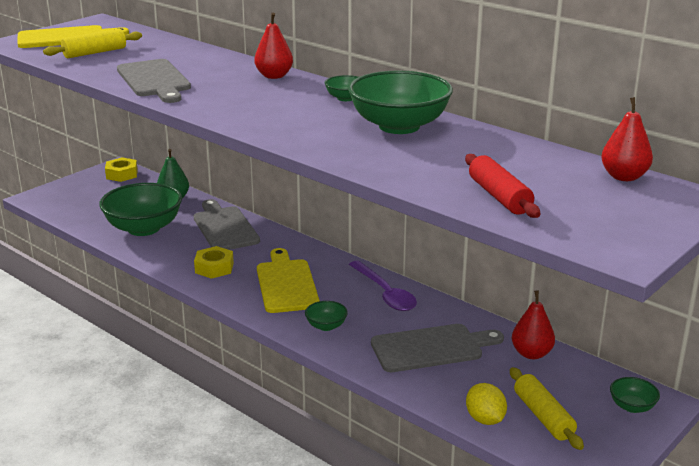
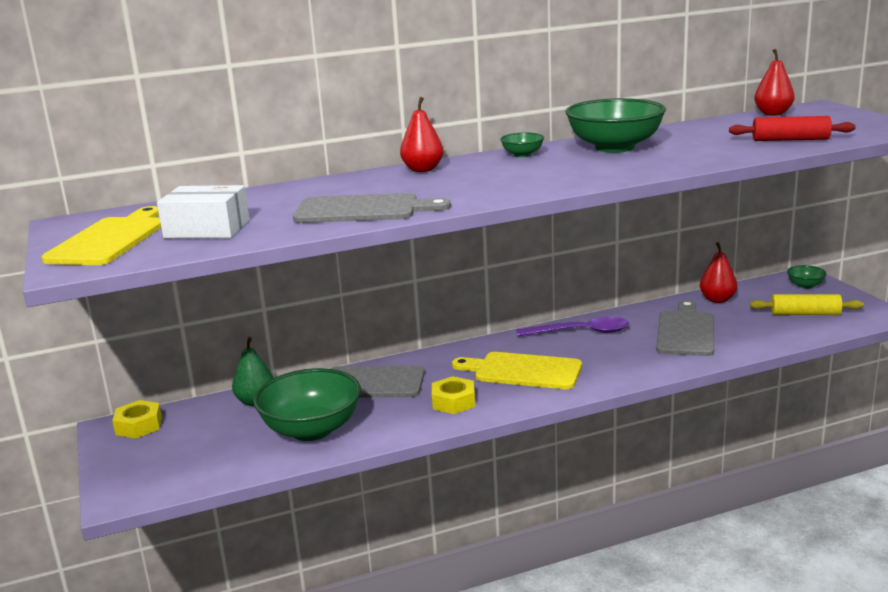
camera: 60 degrees left, 5 degrees down
yellow rolling pin [43,29,142,58] -> white box [157,185,250,238]
green bowl [305,301,348,331] -> none
yellow lemon [466,383,507,425] -> none

